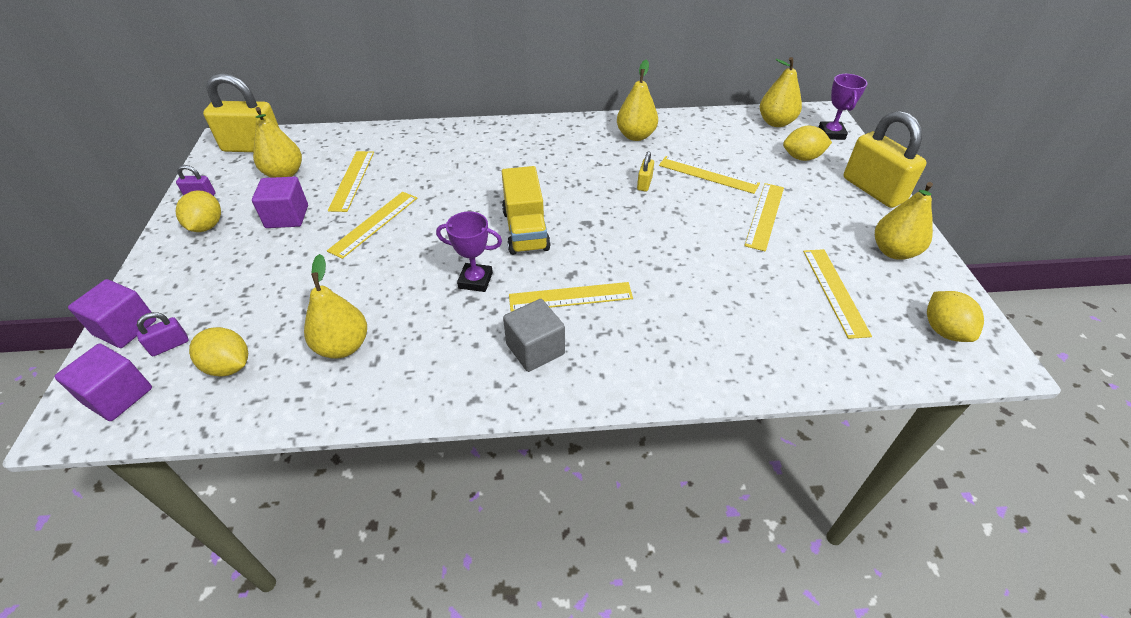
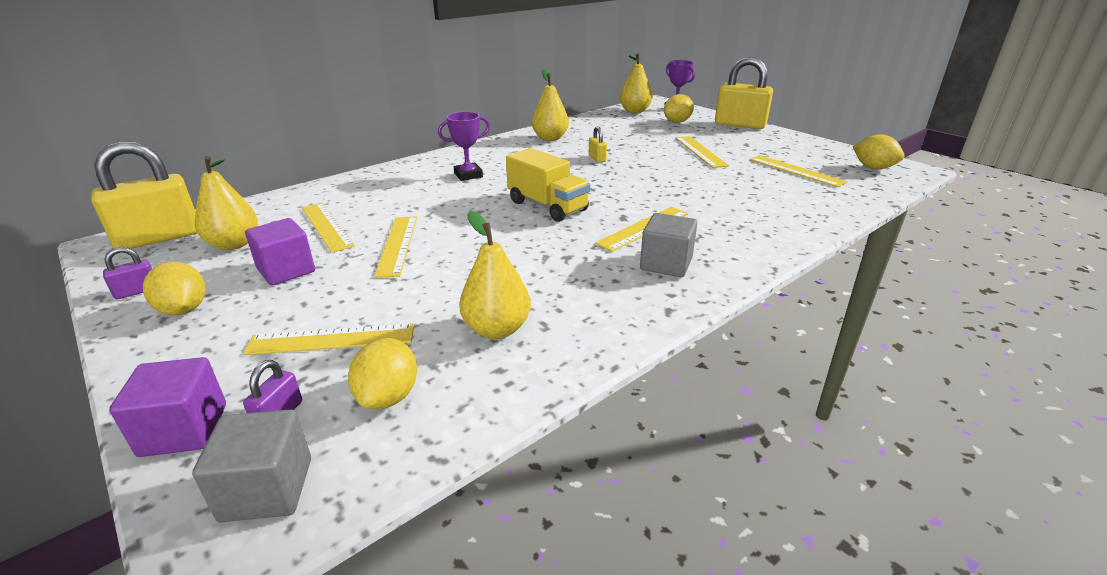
camera: 35 degrees left, 15 degrees down
purple cube [54,343,152,421] -> grey cube [192,410,311,522]
yellow lemon [189,327,248,377] -> yellow lemon turned 75 degrees counterclockwise [348,338,417,409]
purple trophy [436,211,502,292] -> purple trophy moved to [438,112,490,181]
yellow ruler [659,156,760,194] -> yellow ruler moved to [243,324,414,355]
yellow pear [875,182,933,260] -> none

